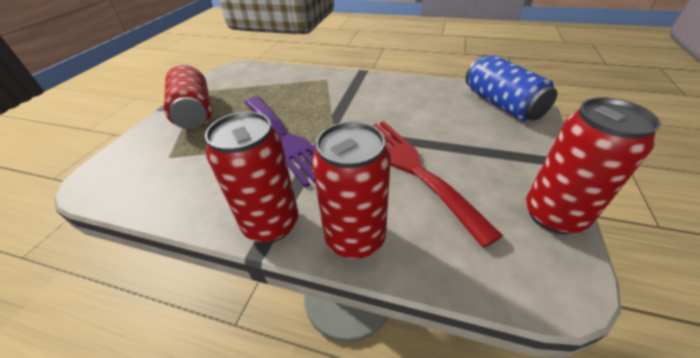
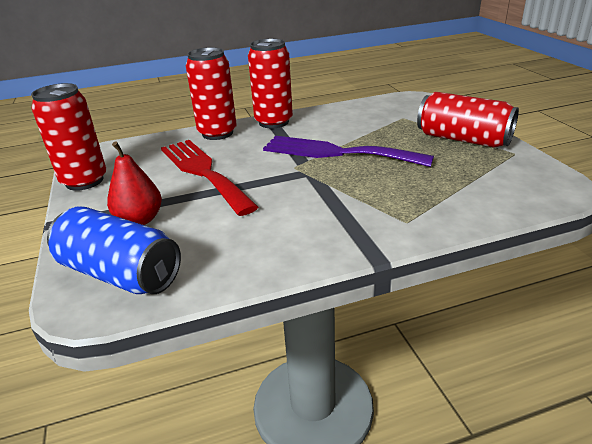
camera: 145 degrees right, 10 degrees down
red fork [373,121,503,248] -> red fork turned 150 degrees counterclockwise [161,140,258,216]
none -> red pear [107,141,162,225]

